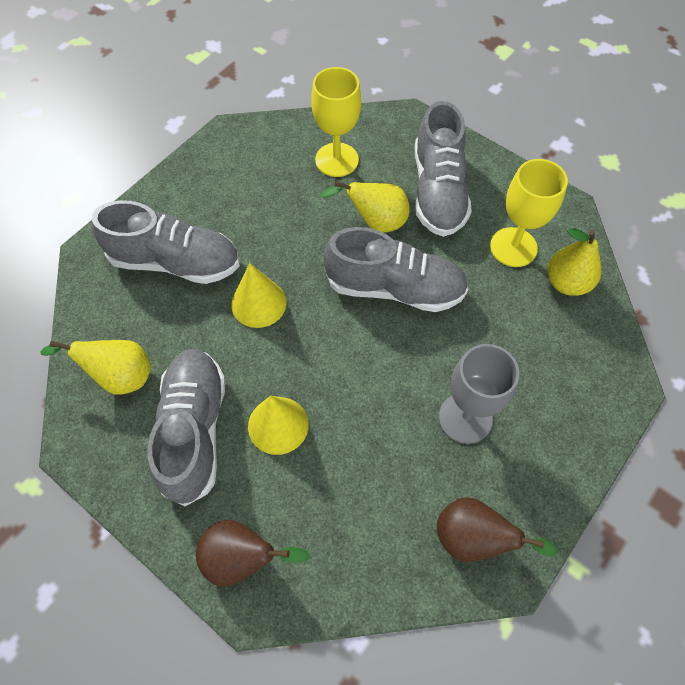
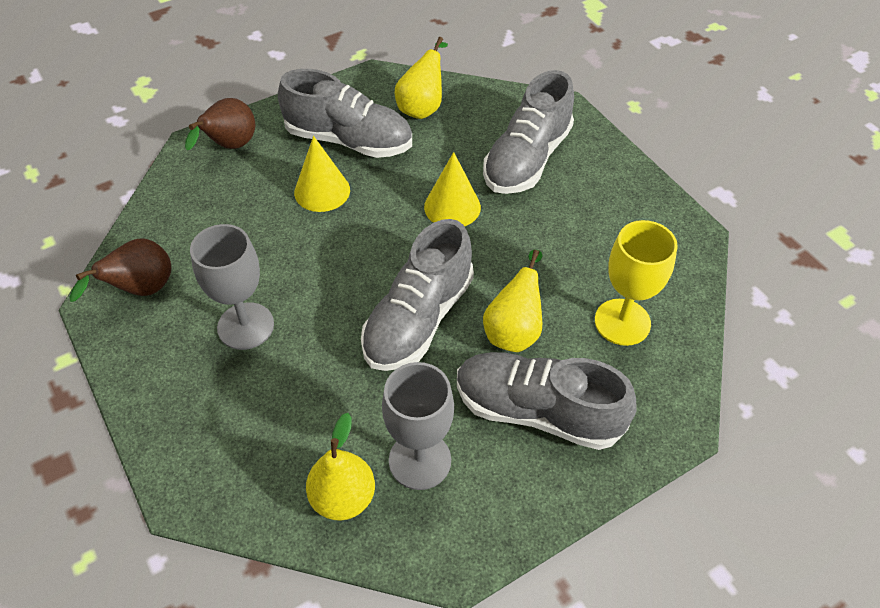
camera: 110 degrees right, 10 degrees down
yellow goblet [490,159,568,267] -> grey goblet [382,362,454,490]

